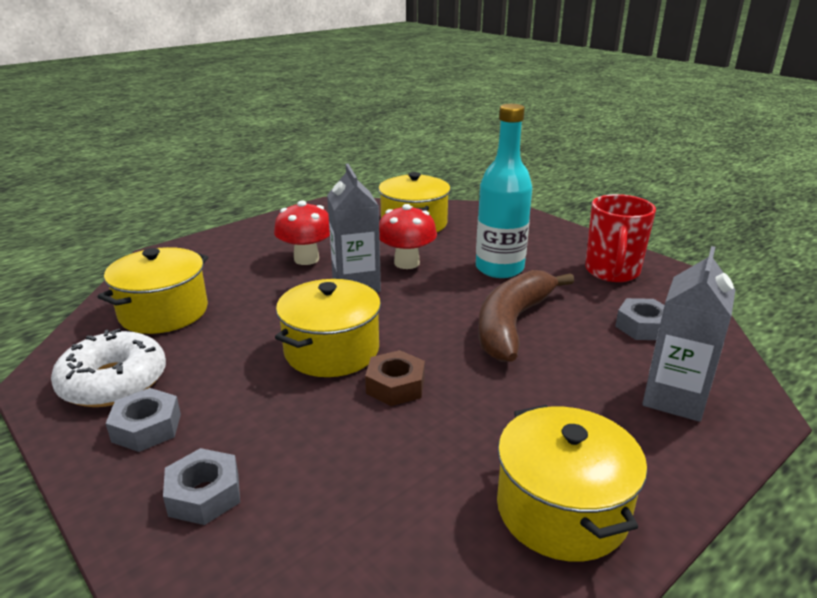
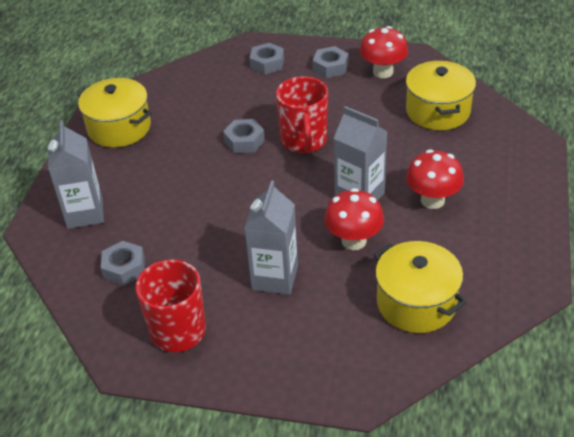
camera: 145 degrees right, 15 degrees up
white donut [51,329,166,407] -> red mushroom [360,26,408,78]
yellow pot [275,279,381,377] -> red mug [276,76,328,153]
brown nut [365,350,425,406] -> grey nut [223,119,265,153]
turquoise bottle [476,104,532,278] -> grey carton [244,180,298,295]
brown banana [478,270,574,362] -> none

